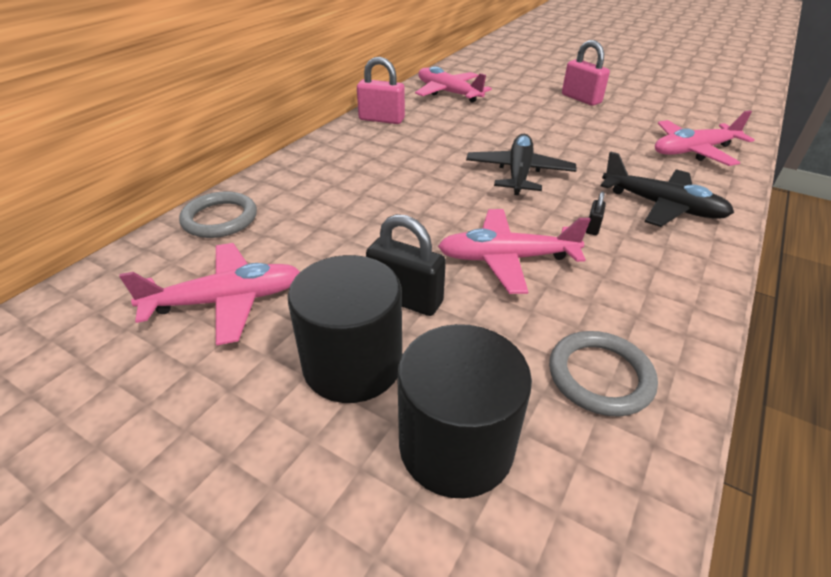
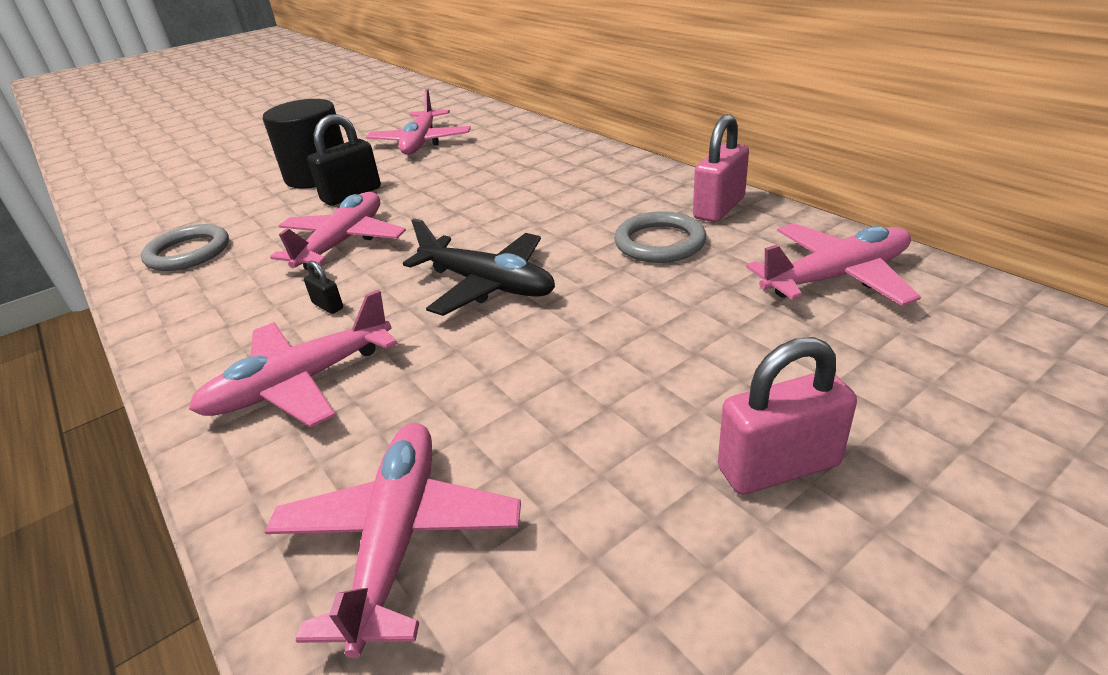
camera: 115 degrees right, 5 degrees down
grey ring [179,191,257,238] -> grey ring moved to [614,212,706,263]
black cylinder [397,324,532,499] -> none
black plane [601,151,734,227] -> pink plane [189,290,398,428]

